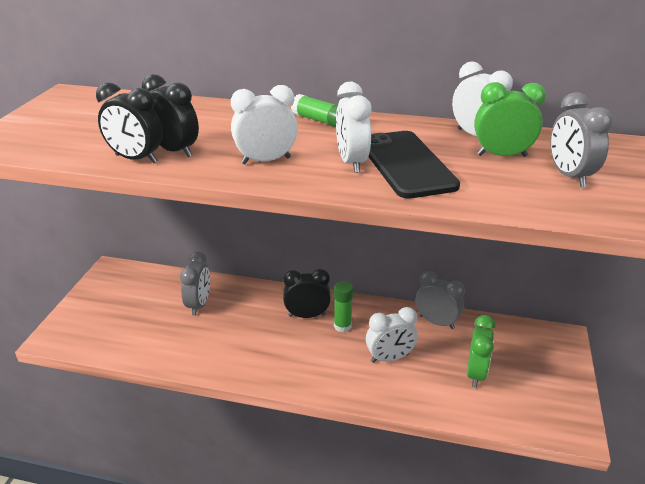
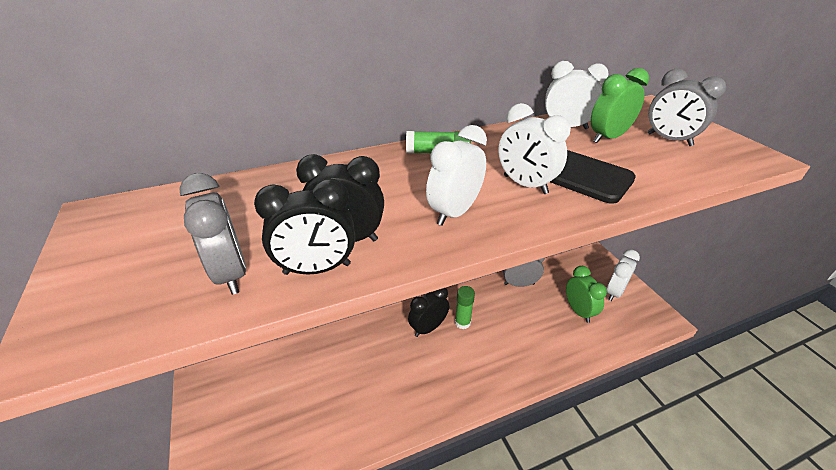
camera: 35 degrees left, 5 degrees up
grey clock [180,252,210,316] -> grey clock moved to [179,173,246,295]
white clock [366,307,418,363] -> white clock moved to [606,249,640,301]

